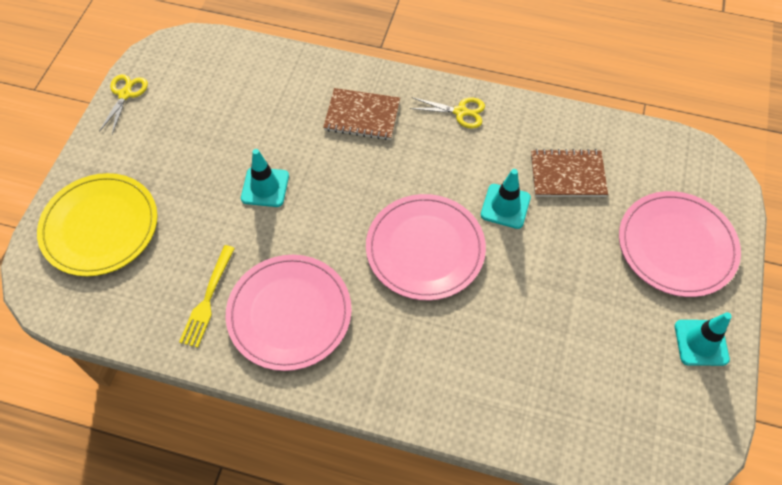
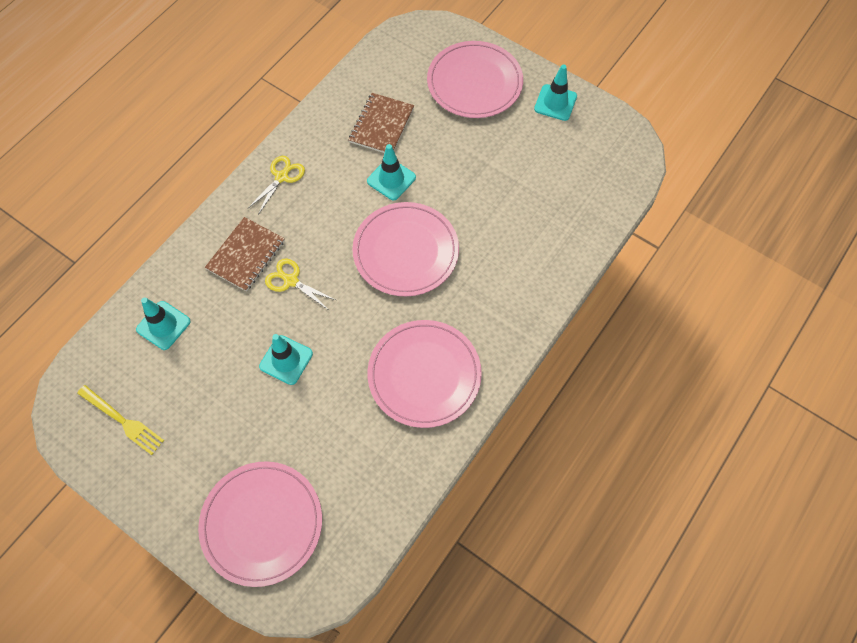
camera: 70 degrees left, 5 degrees up
yellow plate [37,173,158,276] -> pink plate [198,461,322,587]
yellow scissors [99,74,148,134] -> yellow scissors moved to [265,259,336,309]
yellow fork [179,245,235,348] -> yellow fork moved to [77,385,164,455]
none -> turquoise traffic cone [136,297,190,350]

